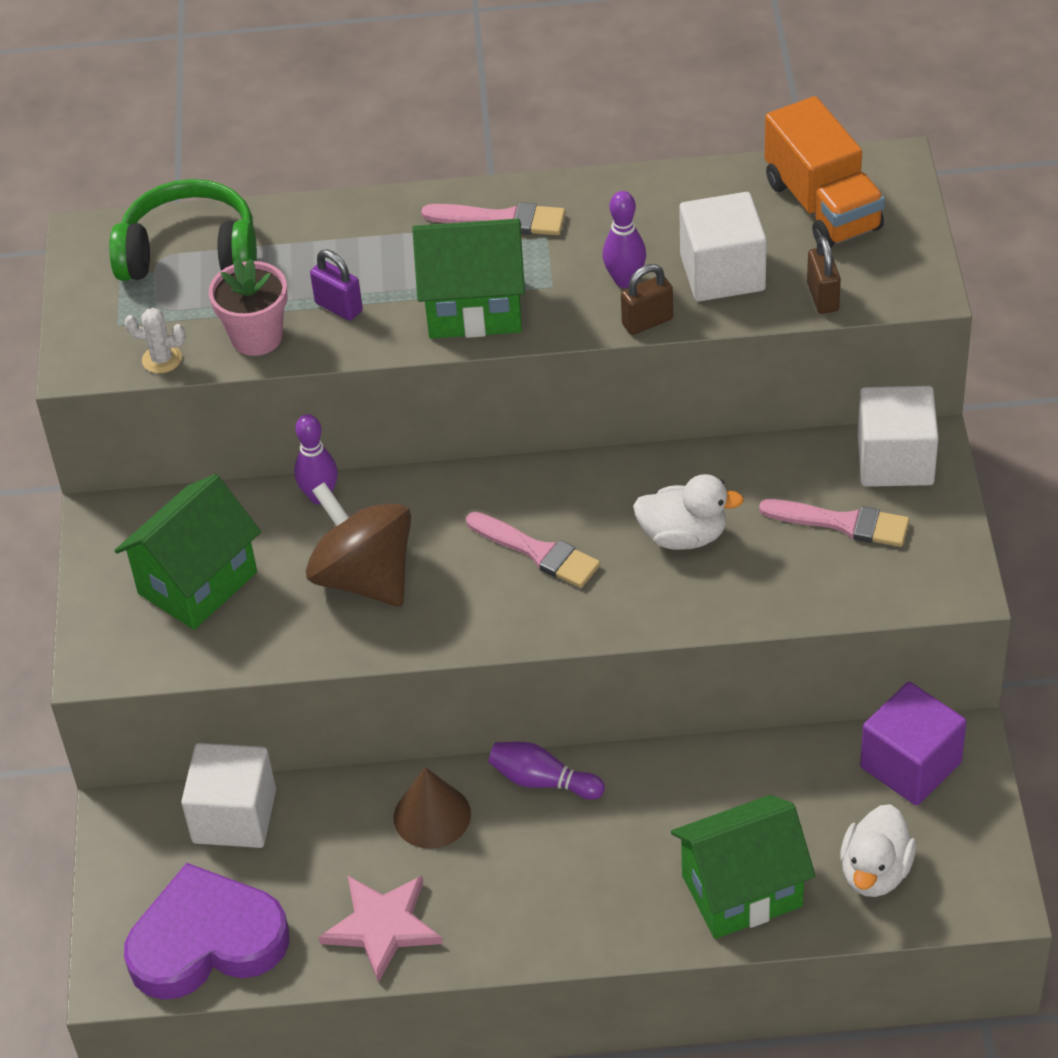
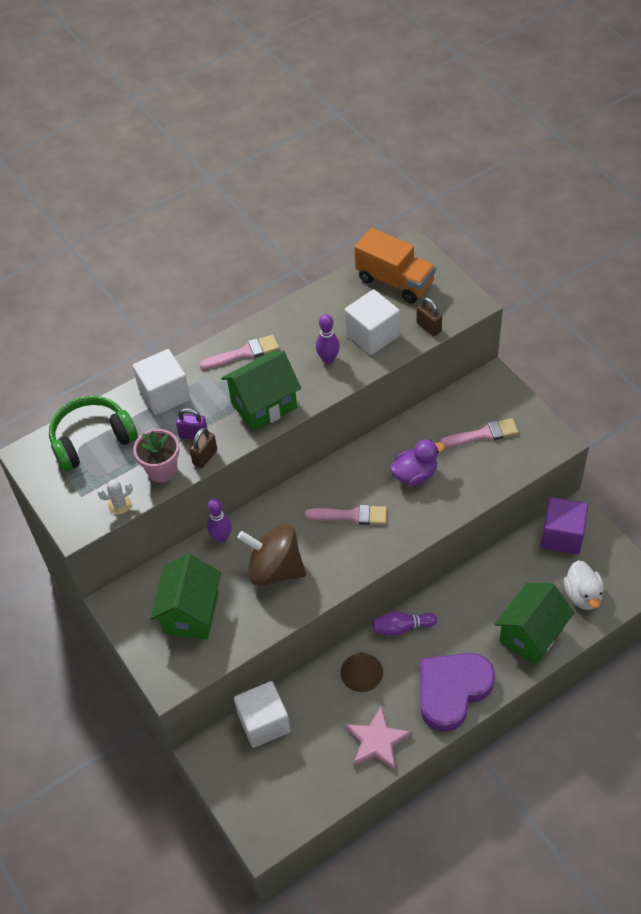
camera: 30 degrees left, 5 degrees up
purple heart [124,863,289,1000] -> purple heart moved to [420,653,495,732]
brown padlock [621,264,673,335] -> brown padlock moved to [189,427,217,468]
white duck [633,474,744,550] -> purple duck [390,439,445,486]
white cube [857,386,939,487] -> white cube moved to [133,349,191,415]

